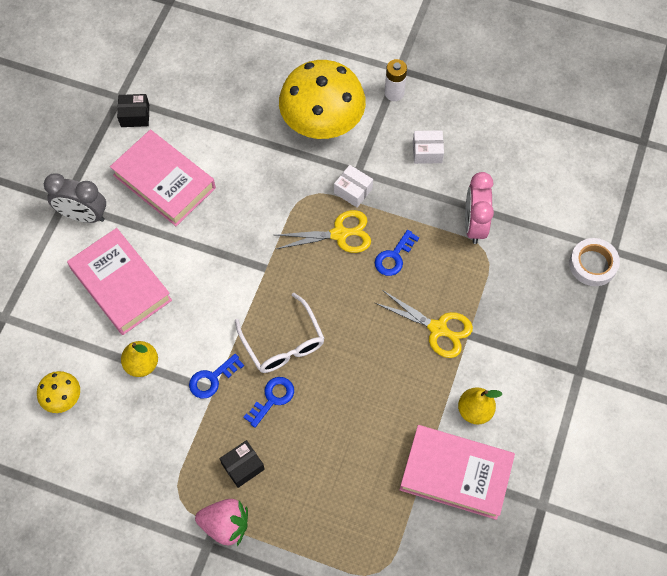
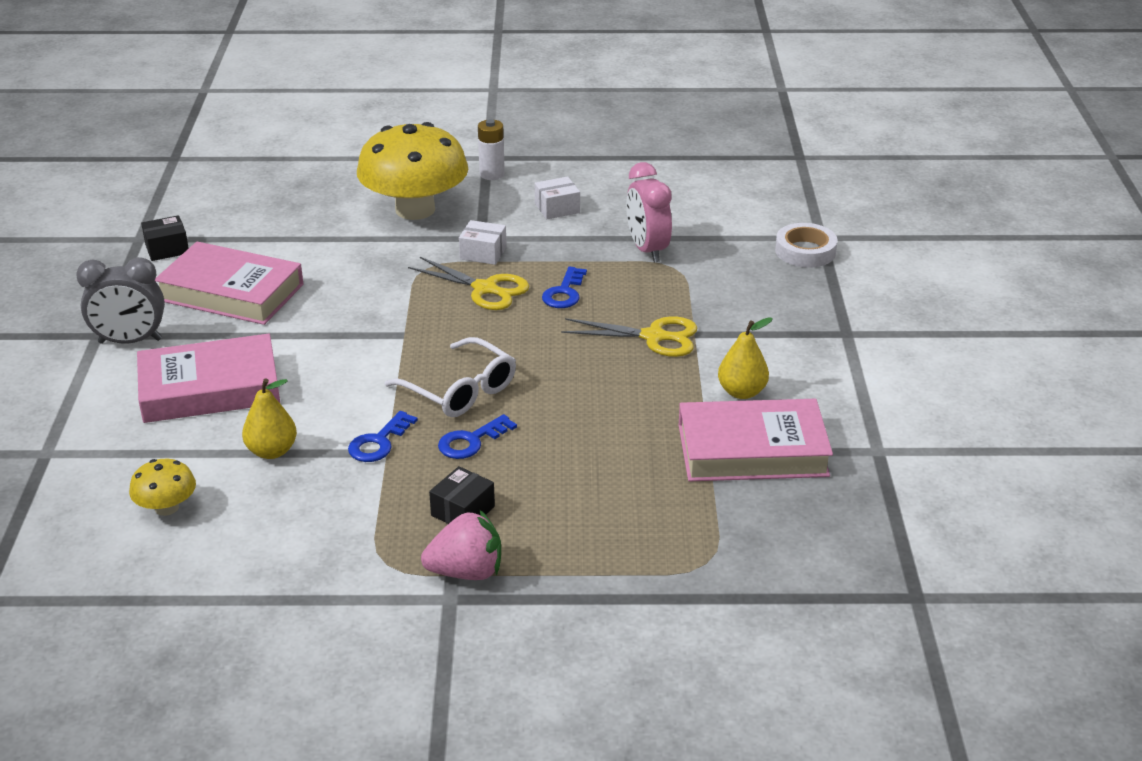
camera: 20 degrees left, 30 degrees down
pink book [67,228,172,335] -> pink book turned 45 degrees counterclockwise [137,334,280,423]
blue key [244,377,294,428] -> blue key turned 150 degrees counterclockwise [438,414,517,459]
yellow scissors [276,210,371,253] -> yellow scissors turned 60 degrees clockwise [408,257,529,310]

